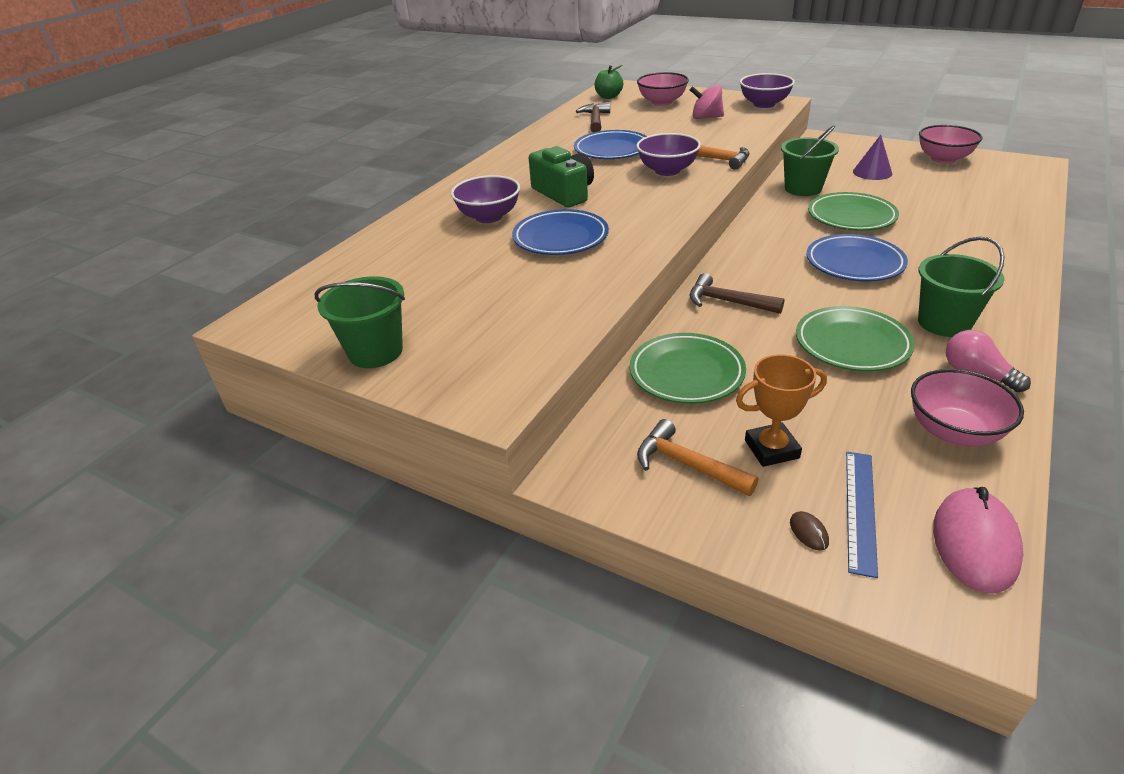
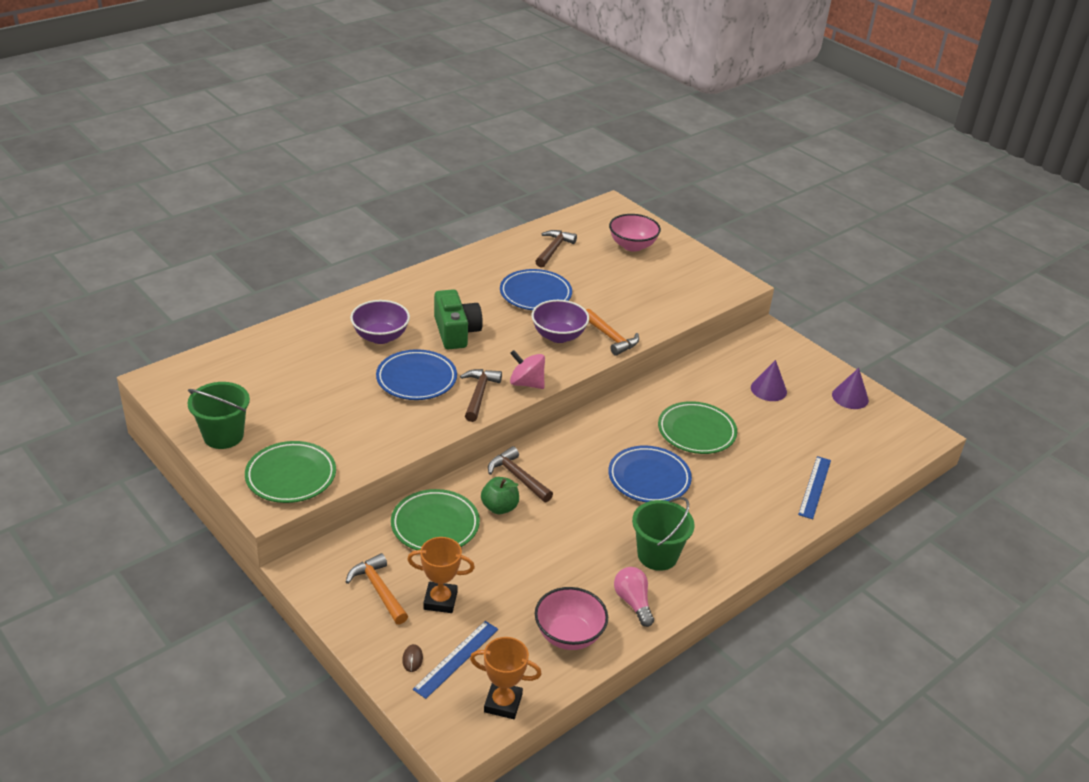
camera: 15 degrees right, 0 degrees up
green apple [594,65,623,99] -> green apple moved to [481,477,519,514]
pink spinning top [690,84,724,119] -> pink spinning top moved to [510,350,545,389]
purple bowl [740,73,795,108] -> none
green bucket [781,125,839,196] -> none
green plate [796,306,915,371] -> green plate moved to [245,441,336,503]
pink bowl [919,125,982,164] -> purple cone [832,368,869,409]
pink mouse [933,487,1023,593] -> orange trophy [470,637,542,719]
none -> brown hammer [460,369,502,422]
none -> blue ruler [798,456,831,519]

